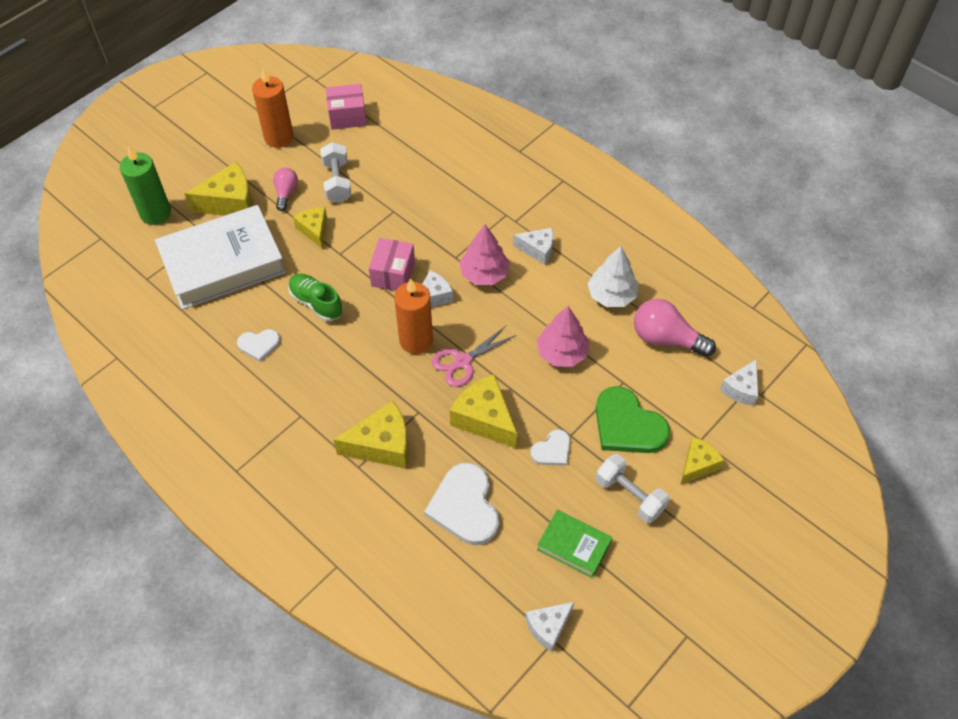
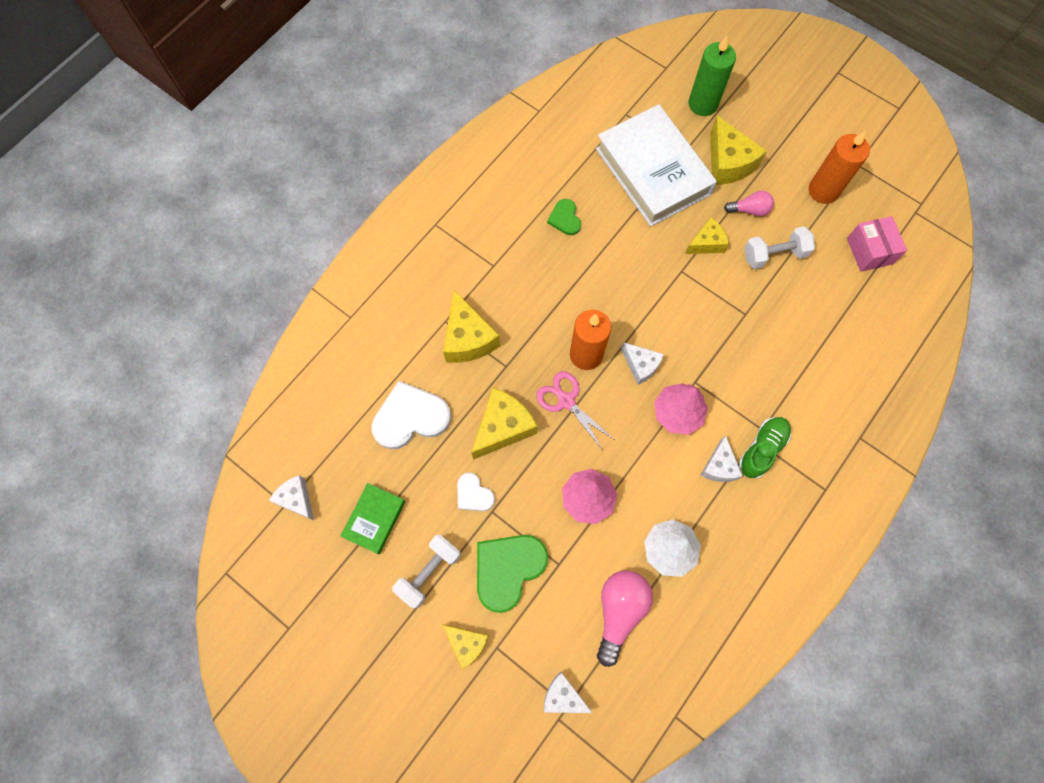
camera: 85 degrees right, 15 degrees up
white heart [237,329,280,362] -> green heart [547,199,581,235]
green shoe [288,273,343,321] -> green shoe moved to [739,417,791,479]
pink box [369,238,415,291] -> none

